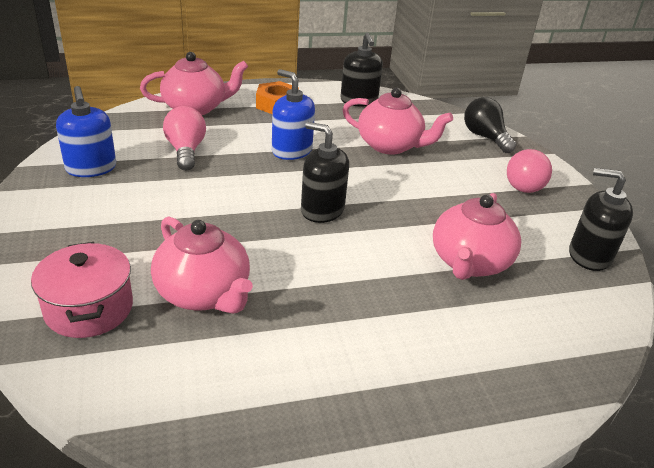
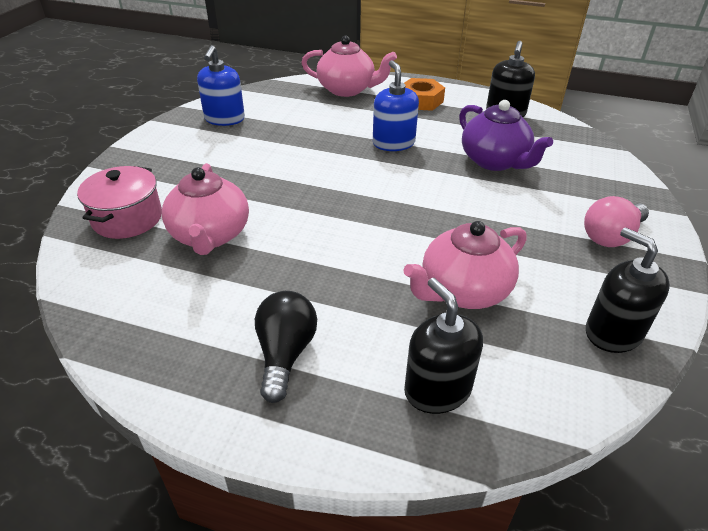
camera: 35 degrees right, 5 degrees up
pink light bulb [163,106,206,171] -> none
black soap dispenser [301,122,349,223] -> black soap dispenser moved to [404,278,483,414]
pink teapot [342,88,453,154] -> purple teapot [459,100,553,171]
black light bulb [464,97,516,153] -> black light bulb moved to [255,291,317,403]

